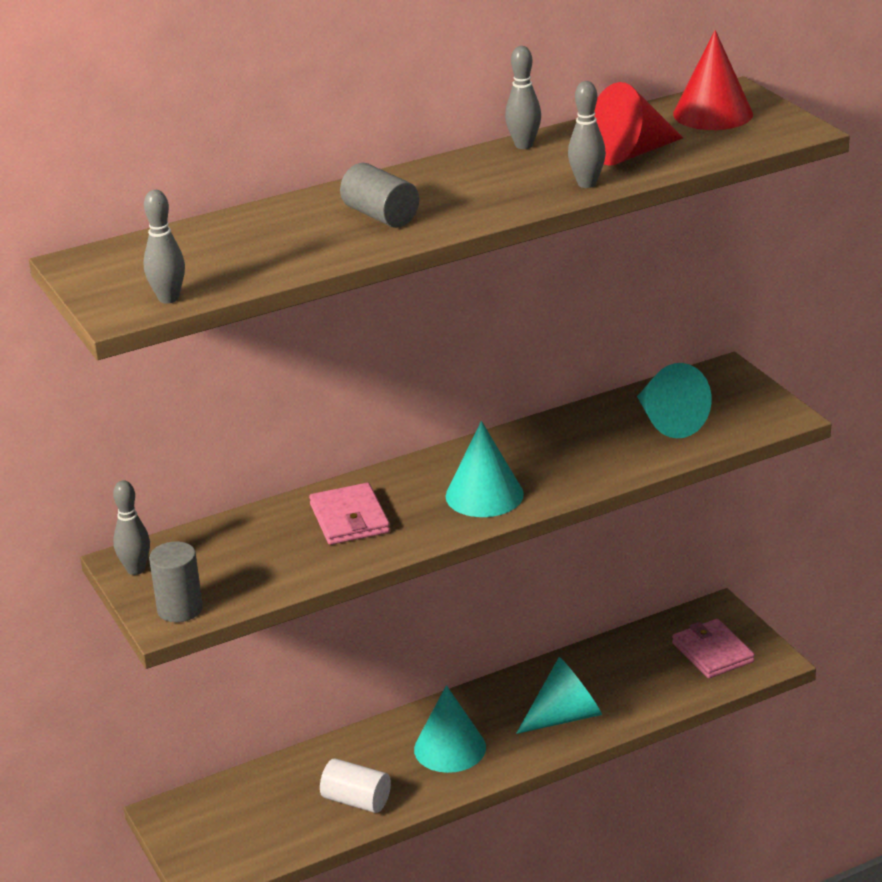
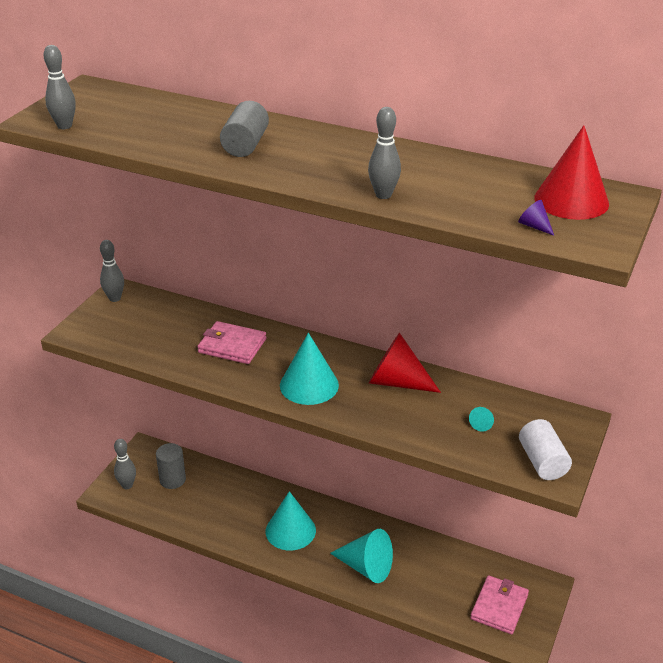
camera: 50 degrees right, 5 degrees up
grey cylinder [149,541,203,622] -> grey cylinder moved to [156,443,186,489]
pink wallet [309,483,390,545] -> pink wallet turned 75 degrees clockwise [197,321,267,364]
white cylinder [320,758,391,813] -> white cylinder moved to [519,419,572,480]
grey bowling pin [505,46,541,149] -> grey bowling pin moved to [114,439,136,489]
red cone [594,82,683,166] -> red cone moved to [369,333,441,393]
turquoise cone [637,363,712,438] -> turquoise cone [469,407,494,432], size x0.41
none -> purple cone [518,200,554,236]

